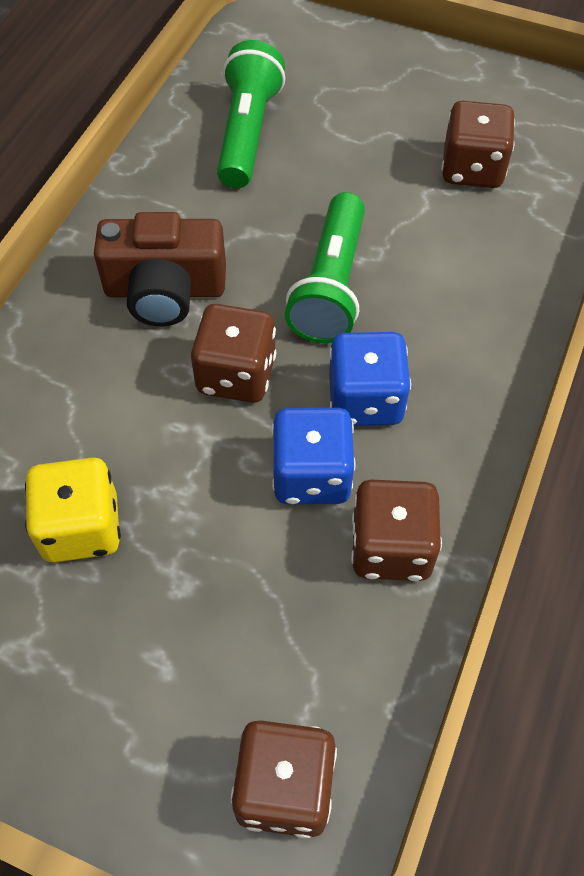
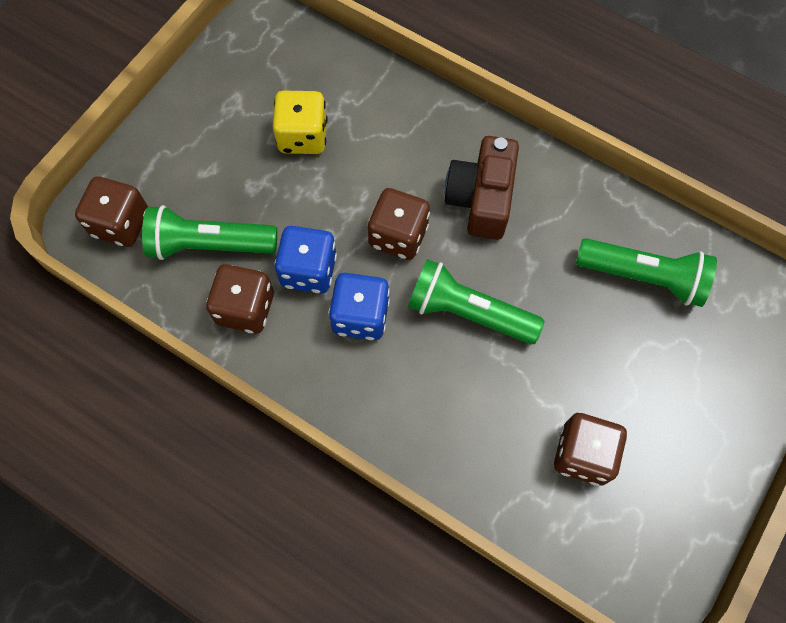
camera: 100 degrees right, 10 degrees up
none -> green flashlight [142,205,277,260]

